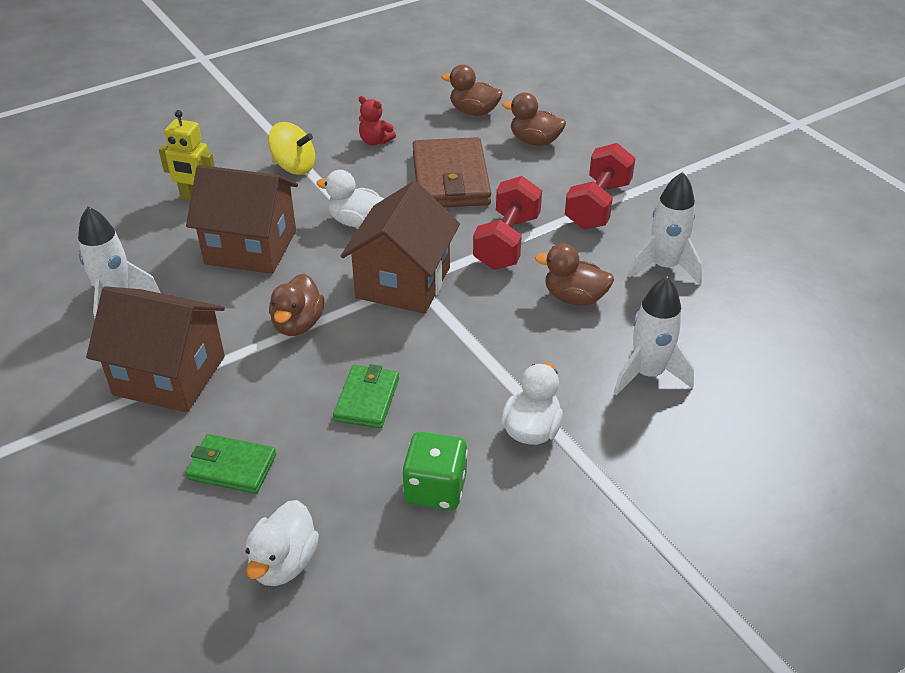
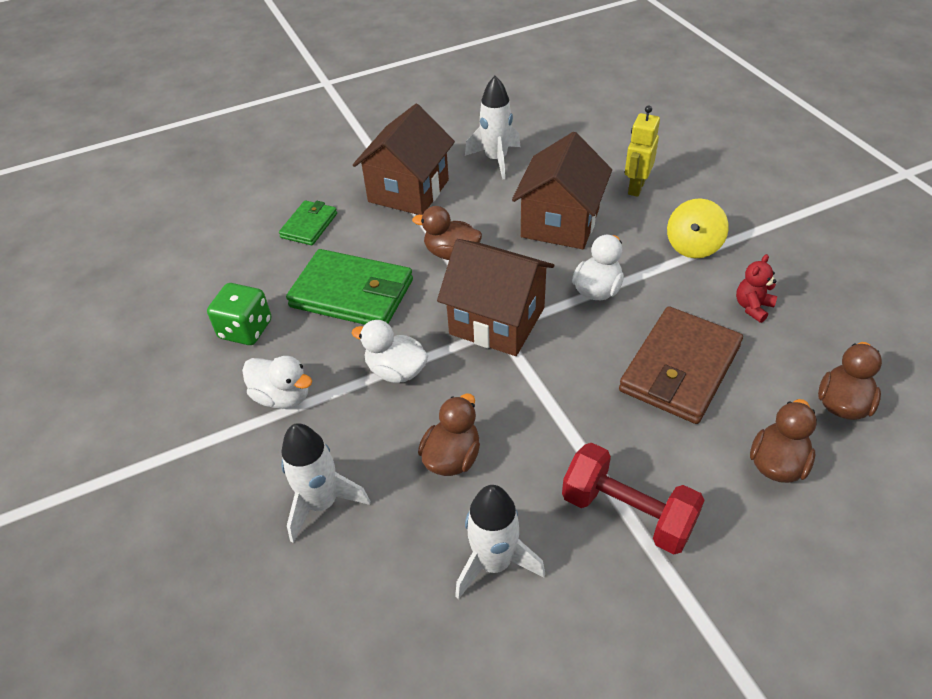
camera: 100 degrees right, 5 degrees up
white duck [246,500,319,586] -> white duck moved to [352,320,428,383]
green wallet [333,364,399,428] -> green wallet [286,249,413,325], size x1.81
brown wallet [413,137,491,207] -> brown wallet turned 60 degrees counterclockwise [619,306,743,424]
red dumbbell [473,176,542,270] -> none

